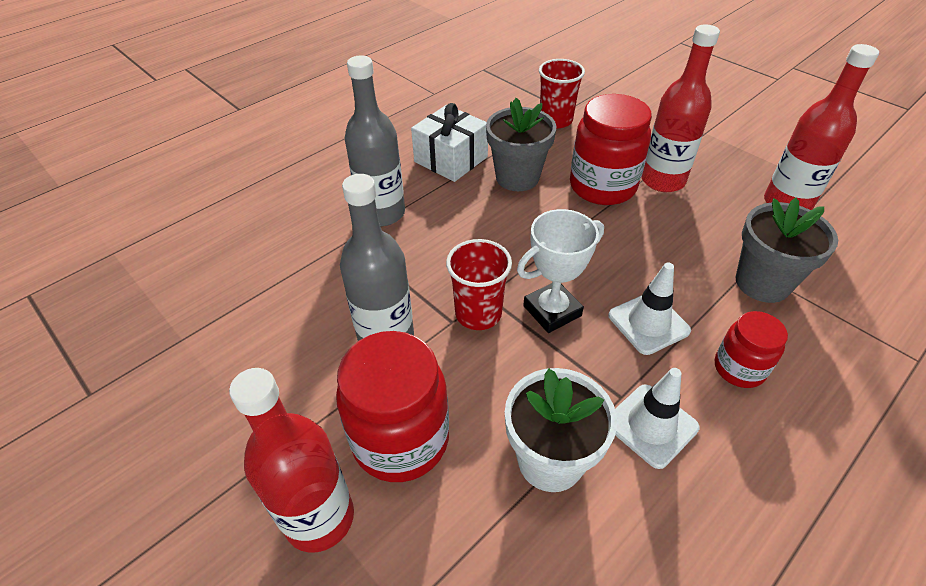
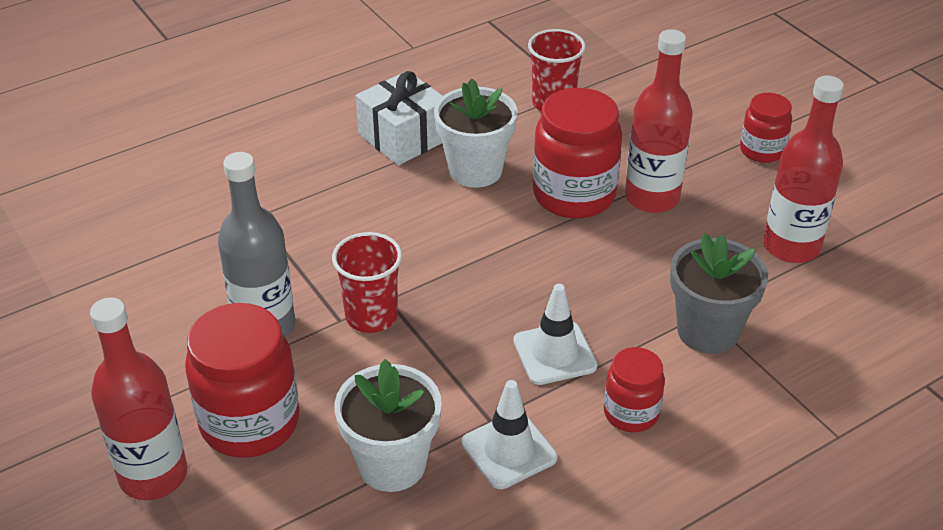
camera: 10 degrees right, 5 degrees down
grey bottle [345,55,405,226] -> none
grey flower pot [486,98,557,191] -> white flower pot [434,78,518,188]
white trophy [517,209,604,333] -> none
none -> red jar [740,93,792,163]

